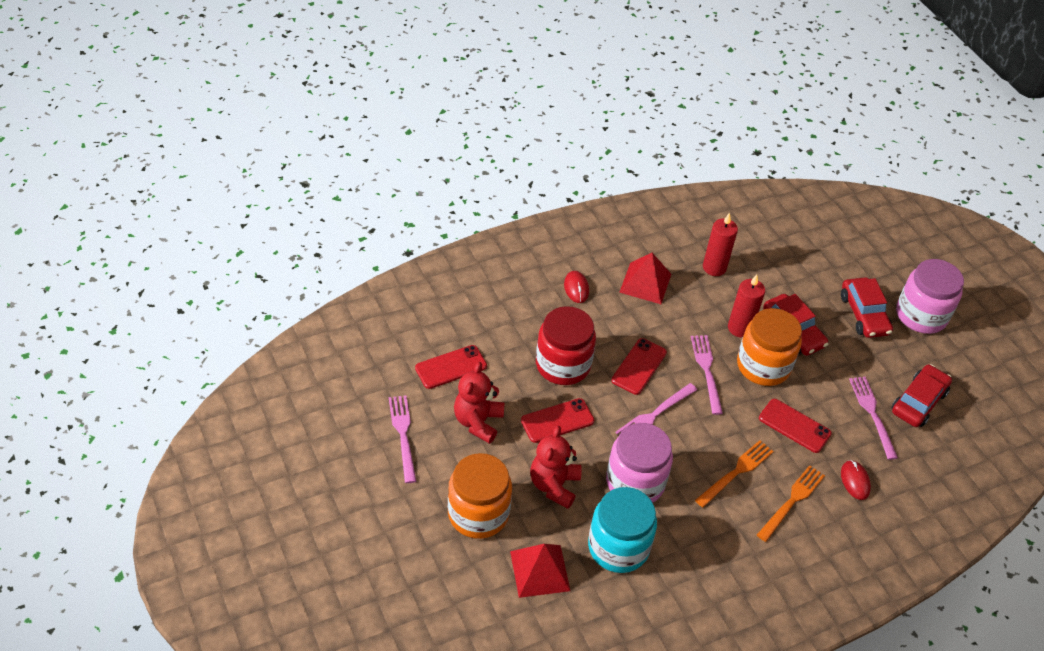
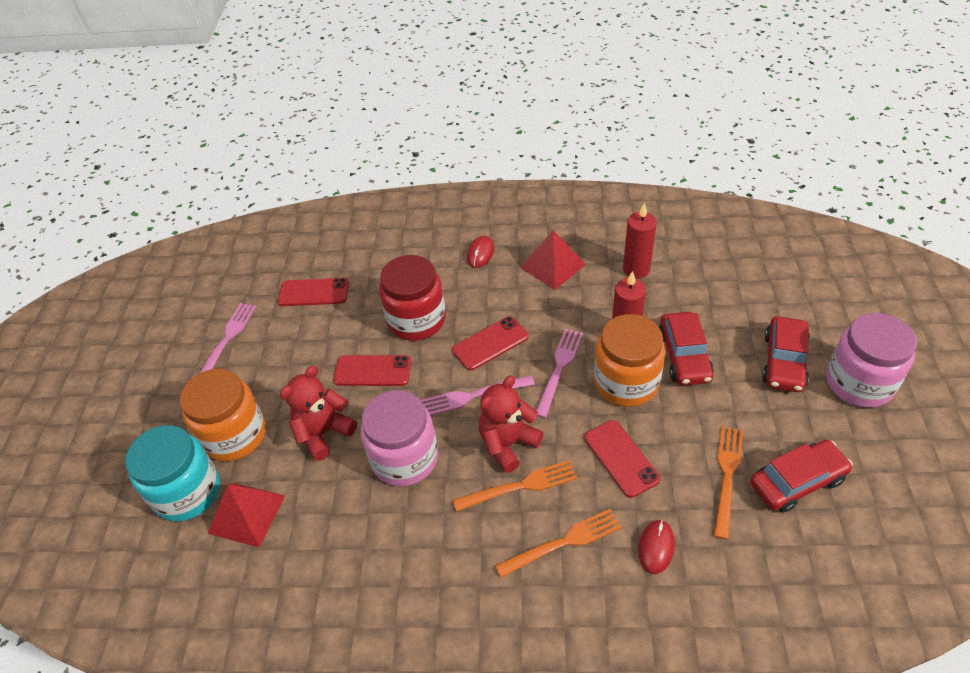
camera: 35 degrees right, 0 degrees up
red teddy bear [454,362,504,444] -> red teddy bear moved to [479,375,544,473]
turquoise jar [588,487,657,573] -> turquoise jar moved to [125,425,220,522]
pink fork [849,377,898,460] -> orange fork [714,426,743,540]

